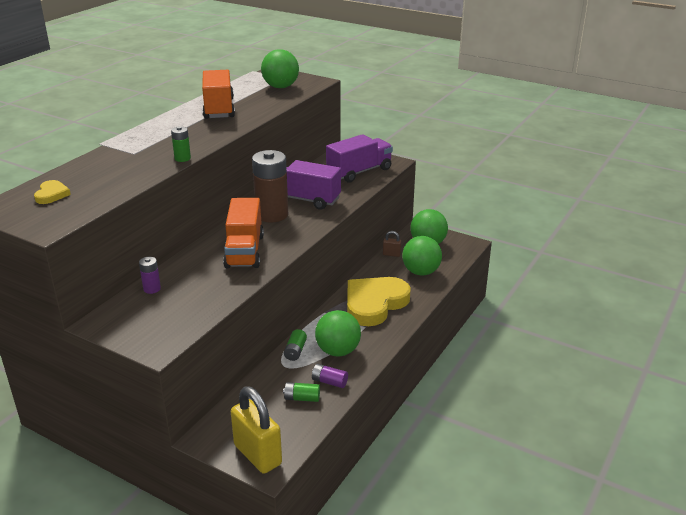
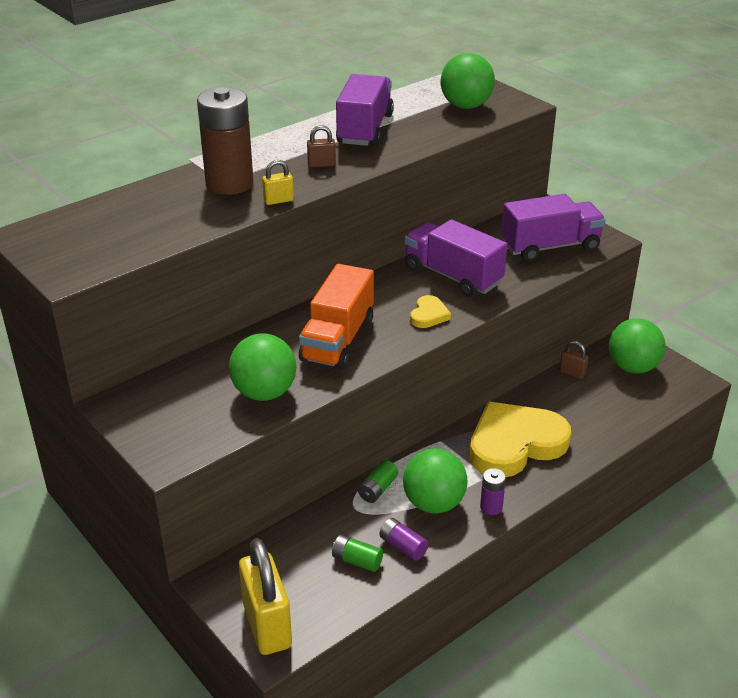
camera: 20 degrees right, 5 degrees up
yellow heart [34,180,71,204] -> yellow heart moved to [410,295,451,328]
purple battery [139,257,161,294] -> purple battery moved to [480,468,506,515]
green battery [171,126,191,162] -> yellow padlock [262,160,294,205]
orange truck [202,70,235,119] -> purple truck [336,74,394,146]
brown battery [252,150,288,222] -> brown battery moved to [197,87,253,195]
green ball [402,236,442,275] -> green ball moved to [229,333,297,401]
none -> brown padlock [307,125,336,168]

